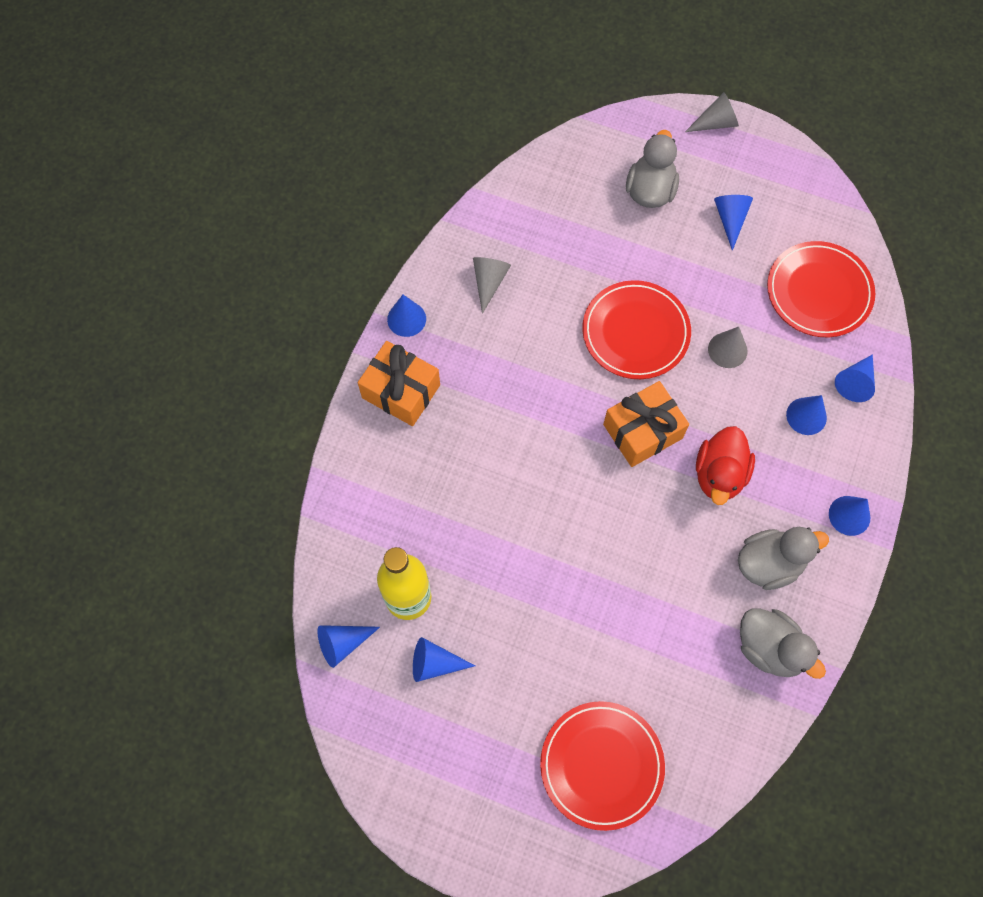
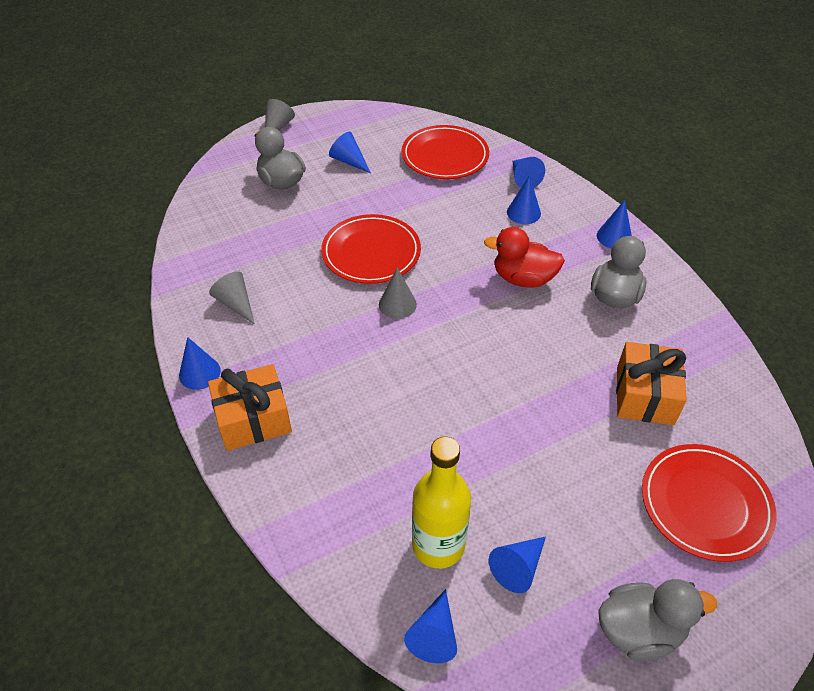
camera: 50 degrees left, 20 degrees down
orange gift [603,381,689,467] -> orange gift moved to [616,342,687,425]
red duck [696,426,755,505] -> red duck turned 135 degrees clockwise [484,227,565,288]
grey cone [708,327,747,368] -> grey cone moved to [379,268,417,319]
grey duck [740,608,826,679] -> grey duck moved to [598,579,717,660]

